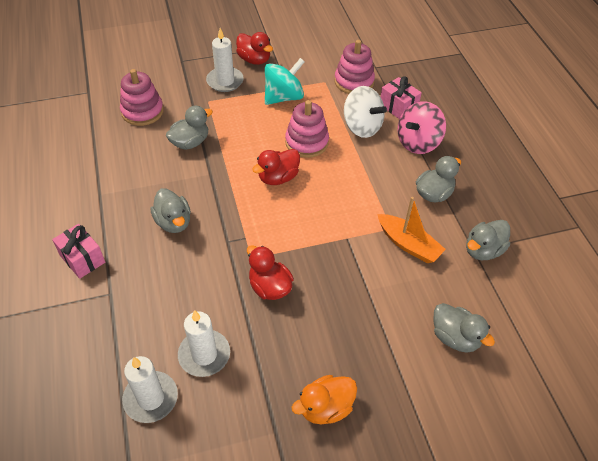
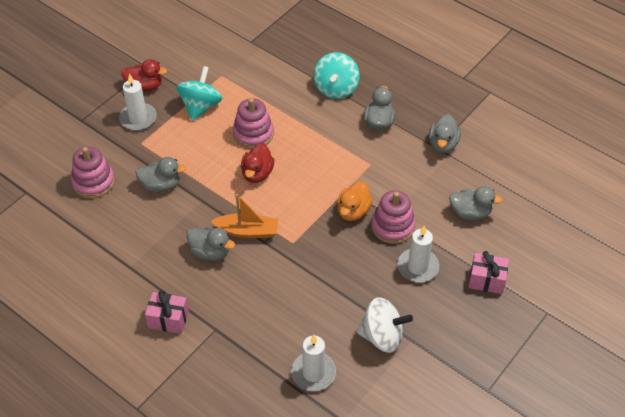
camera: 35 degrees left, 0 degrees up
grey duck [166,106,213,150] -> grey duck turned 75 degrees clockwise [136,157,186,192]
white candle [178,310,230,377] -> white candle moved to [397,226,439,282]
red duck [247,245,294,300] -> none
orange duck [291,375,357,424] -> orange duck moved to [337,181,373,221]
pink stacking toy [334,40,375,94] -> pink stacking toy moved to [371,190,416,244]
white spinning top [344,86,387,138] -> white spinning top moved to [357,297,413,353]
orange boat [377,197,446,263] -> orange boat moved to [210,194,279,238]
pink gift [381,76,422,119] -> pink gift moved to [468,251,509,294]
pink spinning top [398,101,446,154] -> turquoise spinning top [313,52,360,99]

